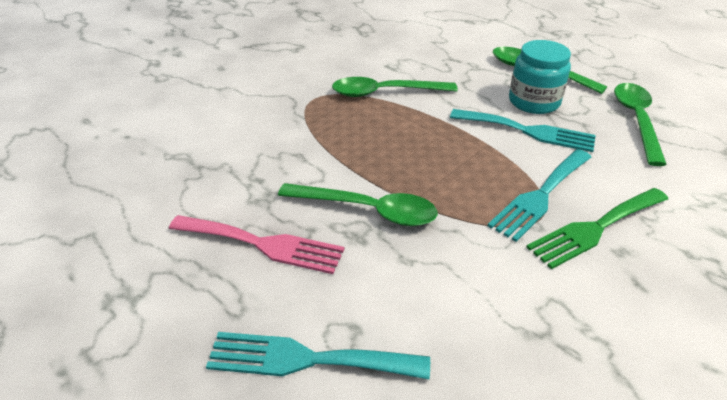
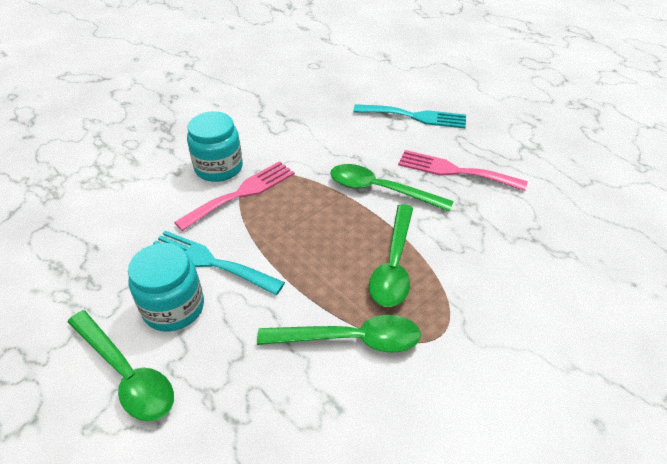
camera: 175 degrees left, 5 degrees up
turquoise fork [488,149,591,242] -> pink fork [174,161,295,231]
green fork [526,188,668,269] -> turquoise jar [187,111,243,182]
green spoon [614,83,667,166] -> green spoon moved to [369,204,413,307]

